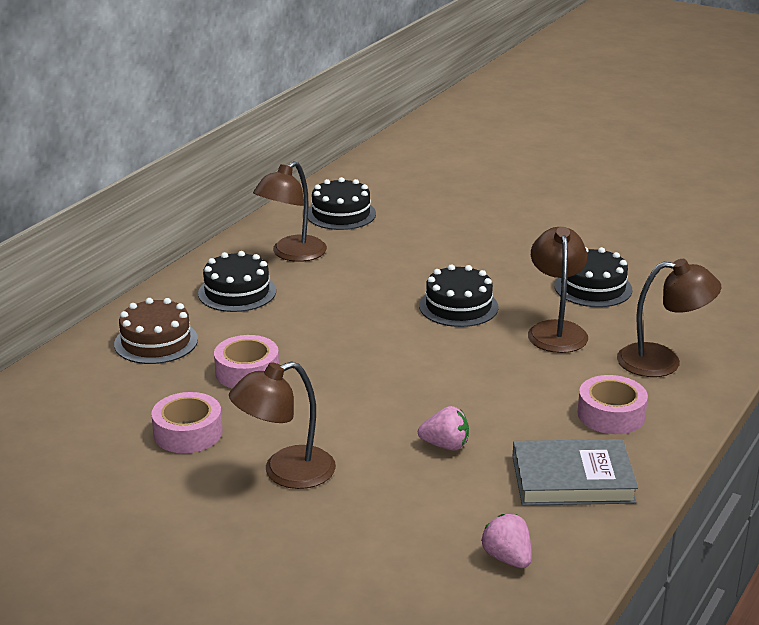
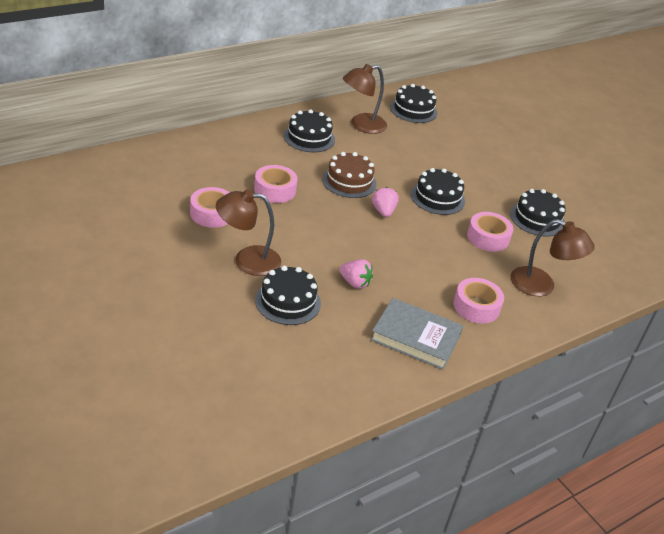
camera: 20 degrees right, 10 degrees up
brown cake [114,298,198,364] -> brown cake moved to [322,152,377,198]
pink strawberry [481,514,532,568] -> pink strawberry moved to [372,187,399,217]
brown lamp [528,227,588,353] -> pink tape [467,212,513,252]
none -> black cake [255,266,321,325]

